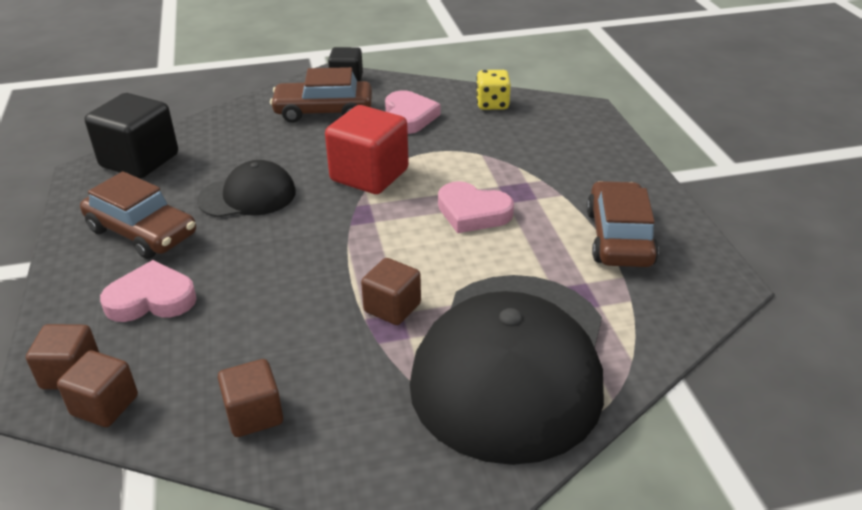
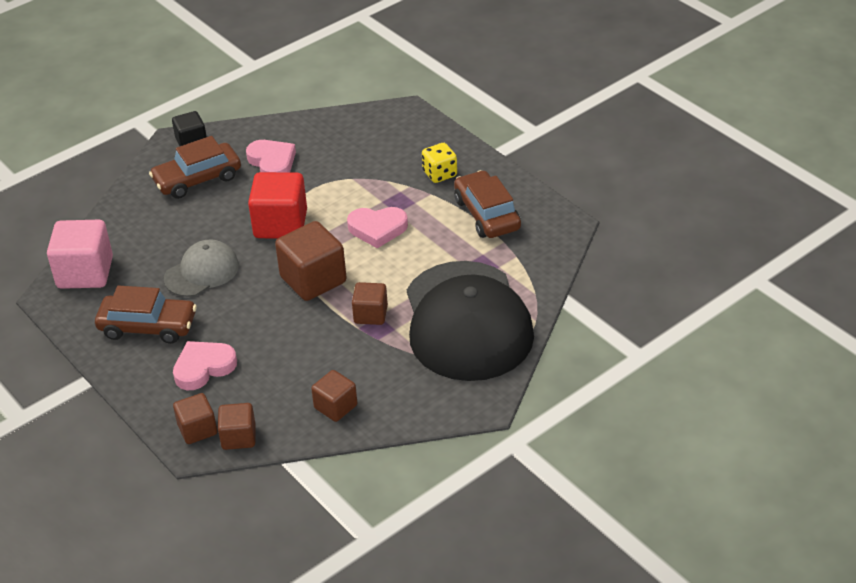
camera: 25 degrees left, 5 degrees up
black cube [85,93,178,178] -> pink cube [47,220,113,289]
black cap [197,160,296,217] -> grey cap [164,239,239,297]
yellow dice [476,70,511,110] -> yellow dice moved to [422,143,457,183]
none -> brown cube [275,221,346,301]

